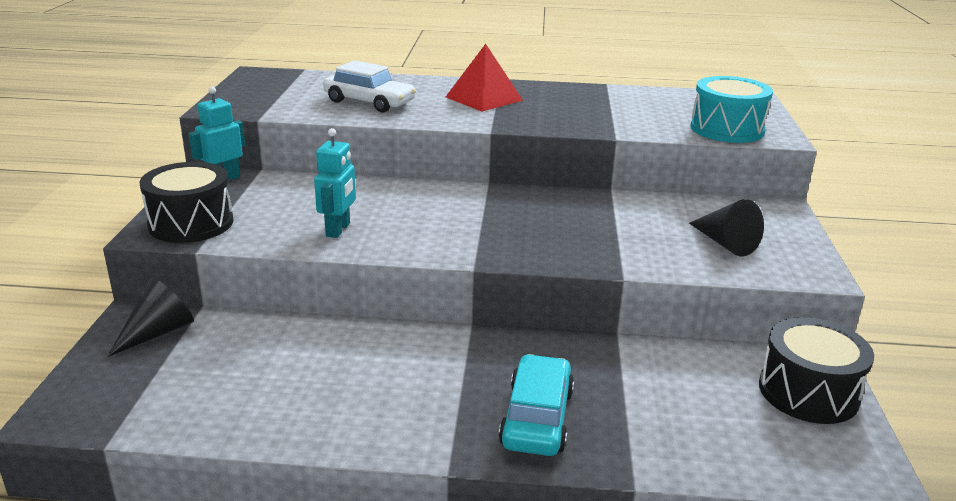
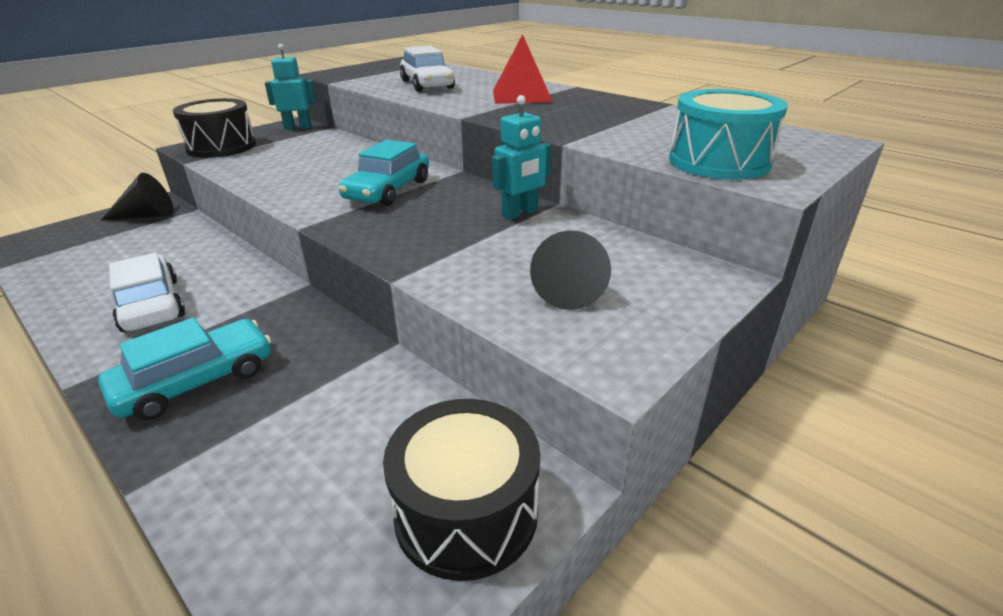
camera: 40 degrees right, 5 degrees up
turquoise robot [314,128,356,238] -> turquoise robot moved to [492,95,551,220]
none -> white car [109,253,185,332]
none -> turquoise car [338,140,429,206]

